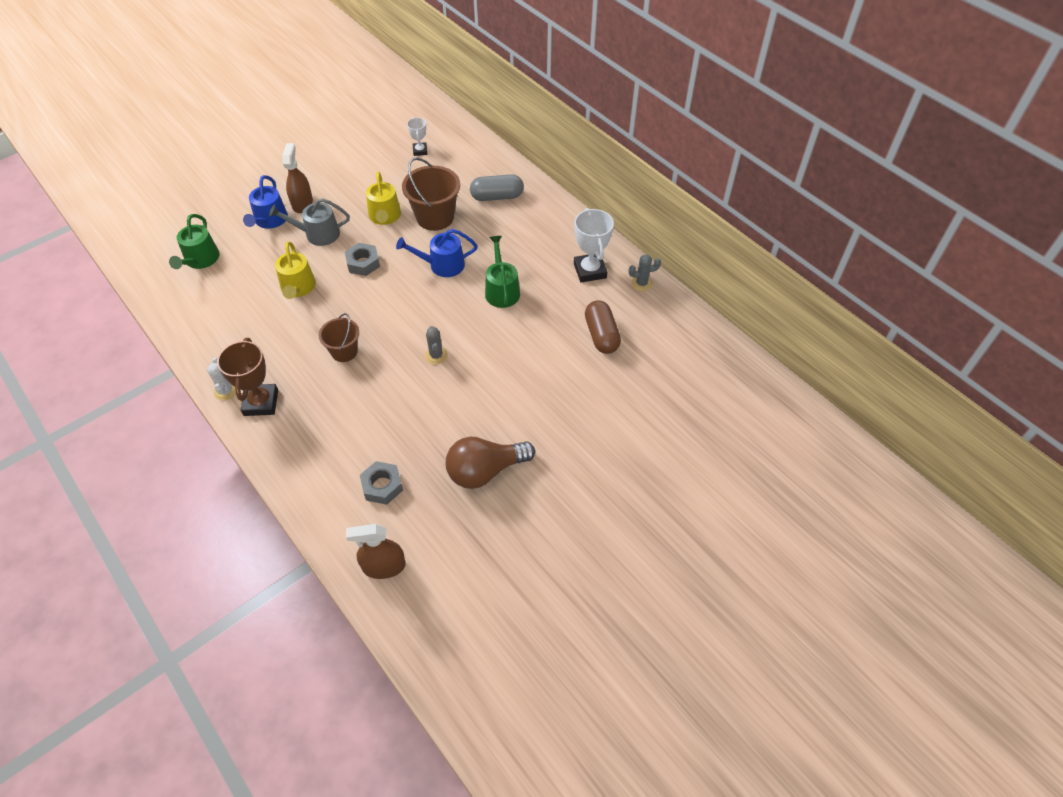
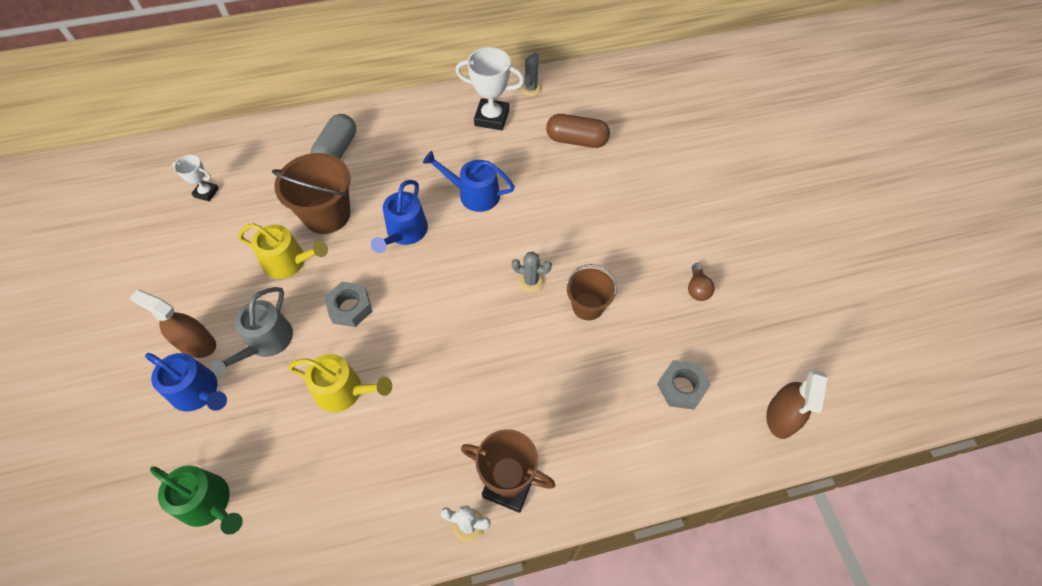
camera: 65 degrees left, 5 degrees up
brown bucket [319,313,359,362] -> brown bucket moved to [567,264,617,320]
brown light bulb [446,437,535,489] -> brown light bulb [688,263,715,301], size x0.47
green watering can [485,236,520,308] -> blue watering can [423,151,515,212]

